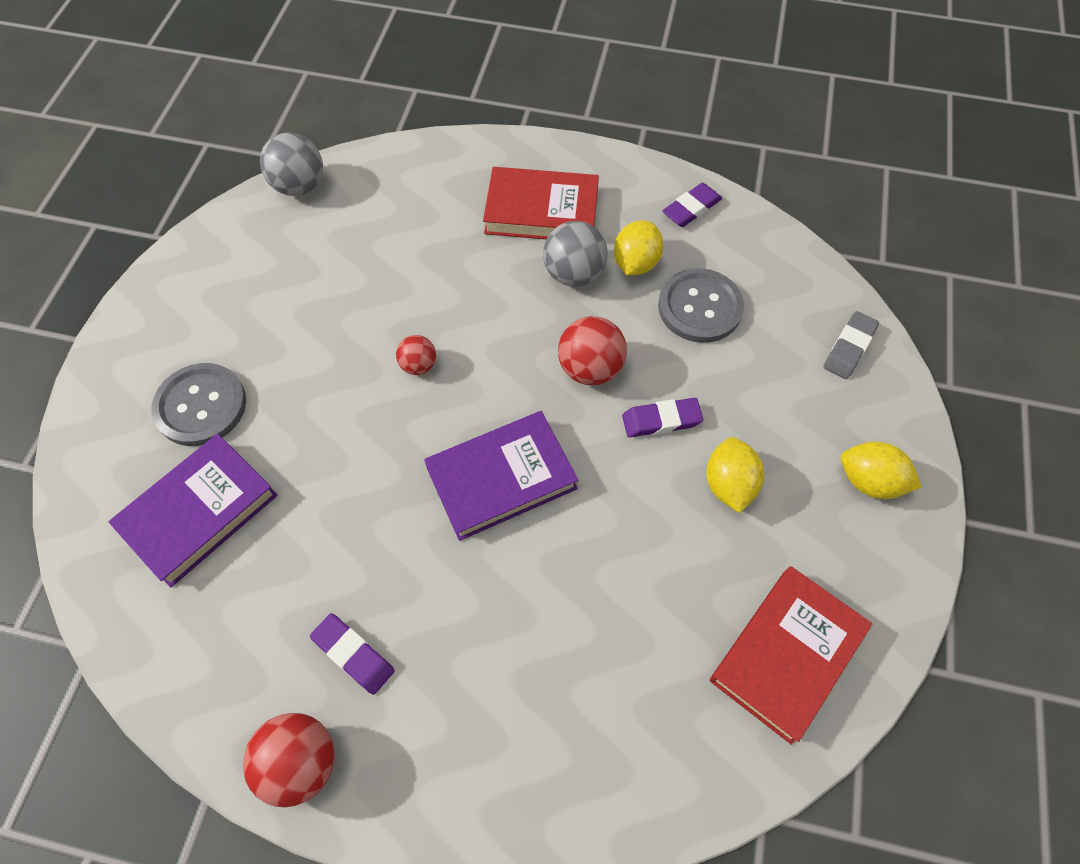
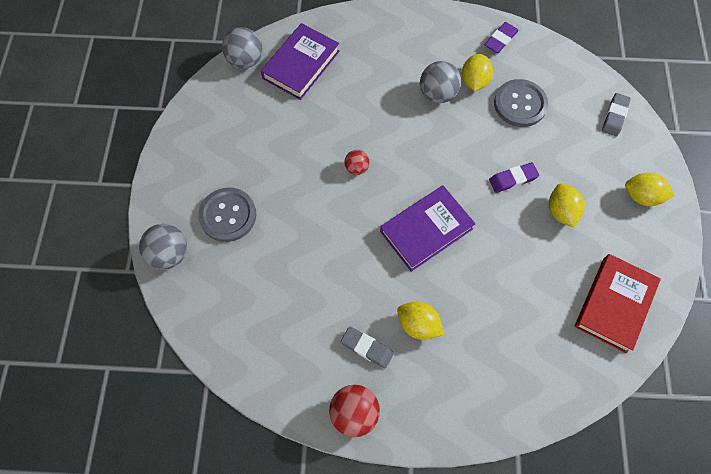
camera: 10 degrees left, 5 degrees up
purple book [109,434,277,587] -> purple book moved to [261,23,340,100]
purple eraser [310,613,395,695] -> grey eraser [341,327,394,368]
red book [483,167,599,239] -> none
red ball [558,316,627,385] -> none
none -> grey ball [139,224,187,270]
none -> yellow lemon [397,302,444,340]

